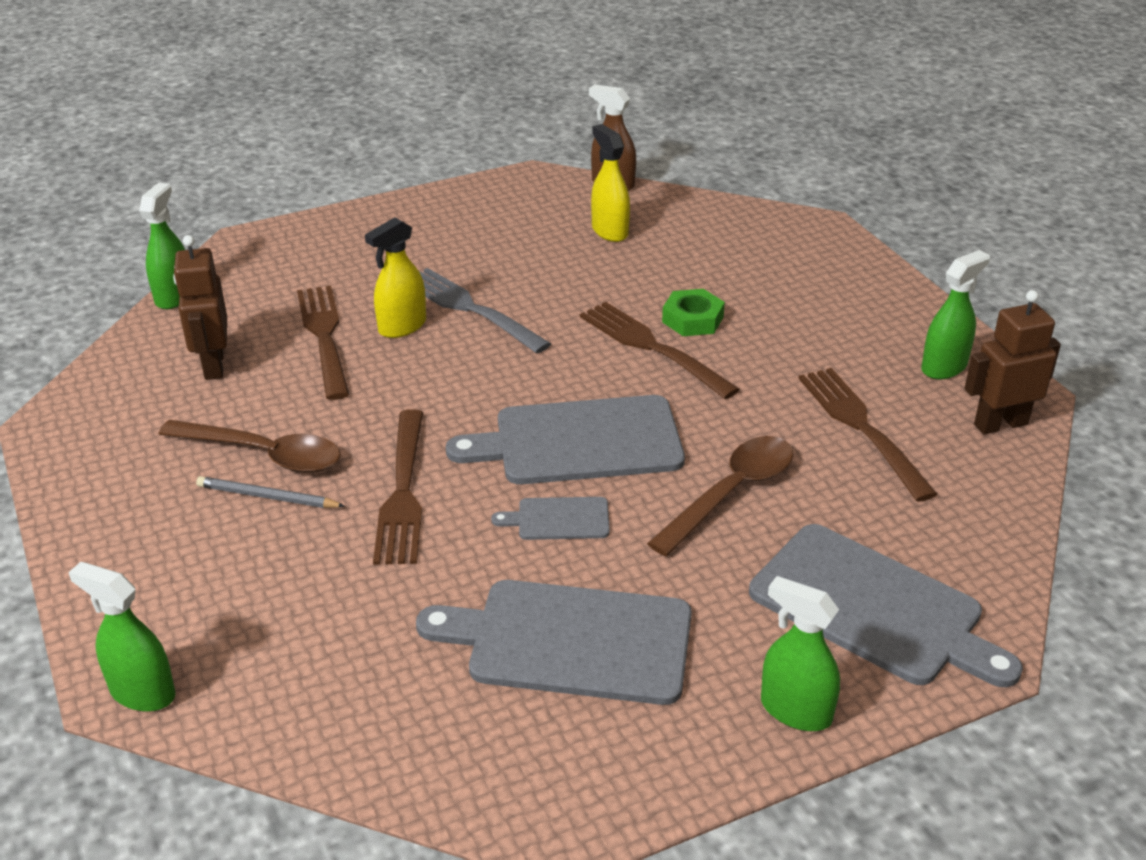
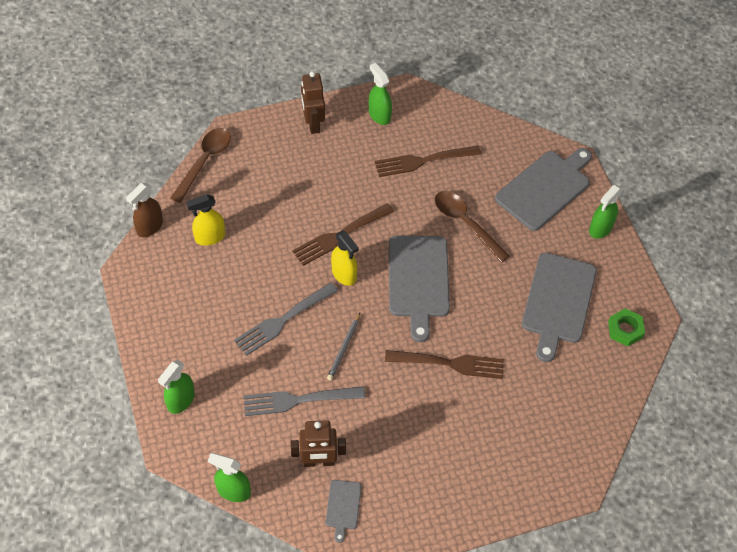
camera: 85 degrees left, 20 degrees up
green spray bottle [68,562,176,712] -> green spray bottle moved to [158,360,195,414]
brown spoon [159,420,341,473] -> brown spoon moved to [171,128,231,203]
grey pencil [196,476,345,508] -> grey pencil moved to [327,313,360,380]
brown fork [297,286,350,400] -> grey fork [243,386,365,416]
yellow spray bottle [365,217,426,338] -> yellow spray bottle moved to [331,230,359,286]
grey cutting board [491,497,610,540] -> grey cutting board moved to [326,480,361,543]
green nut [662,289,725,336] -> green nut moved to [608,308,645,347]
brown robot [964,290,1061,435] -> brown robot moved to [301,71,325,134]

